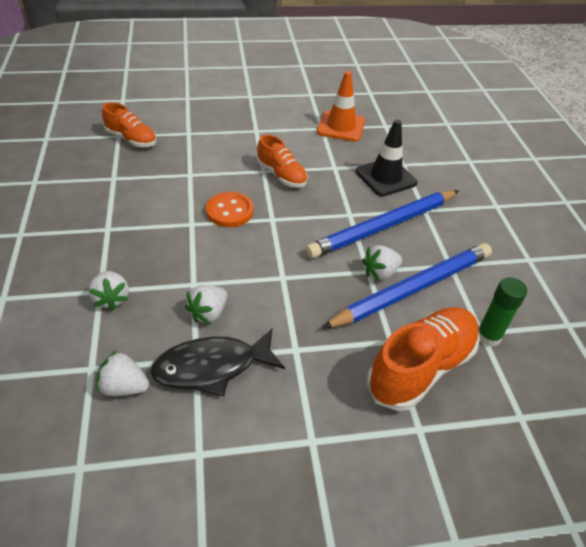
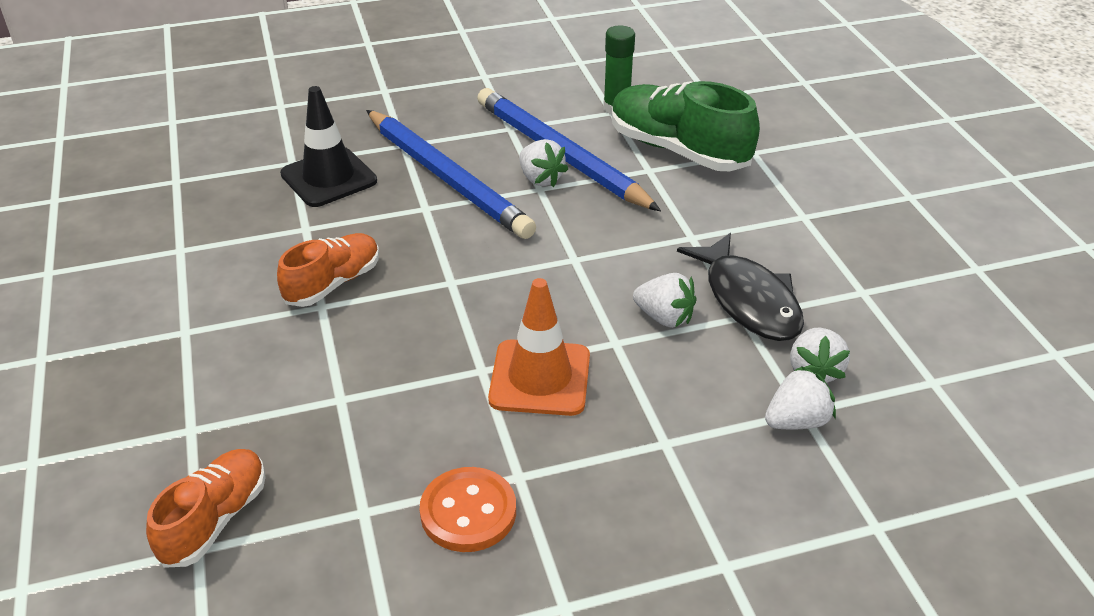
camera: 95 degrees left, 5 degrees down
white strawberry [88,271,129,311] -> white strawberry moved to [765,366,836,429]
orange button [206,192,254,227] -> orange button moved to [420,467,516,552]
orange traffic cone [317,71,365,142] -> orange traffic cone moved to [488,278,590,416]
orange shoe [367,307,480,411] -> green shoe [611,81,760,171]

